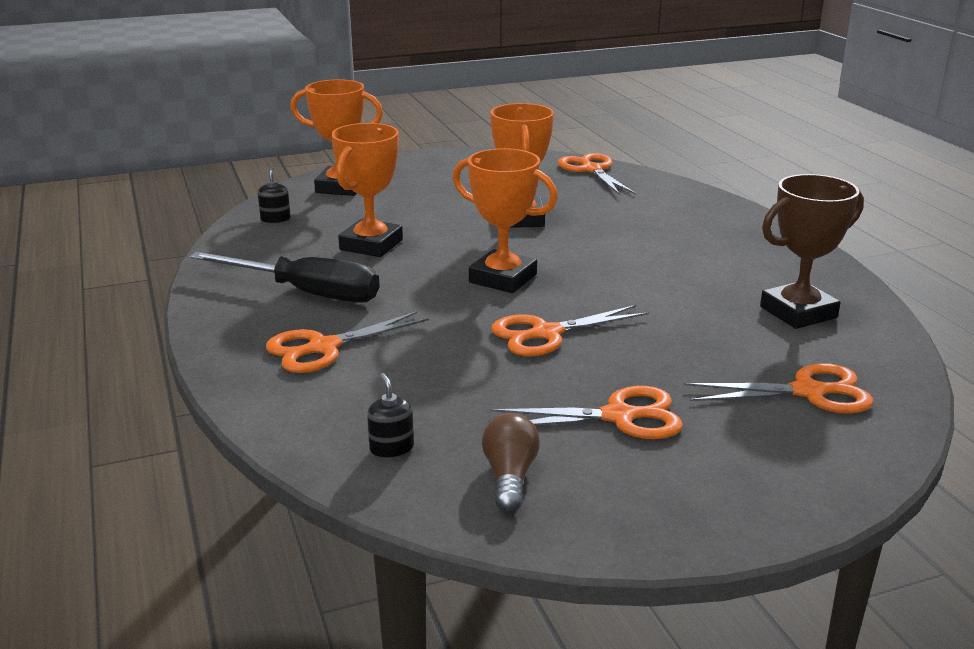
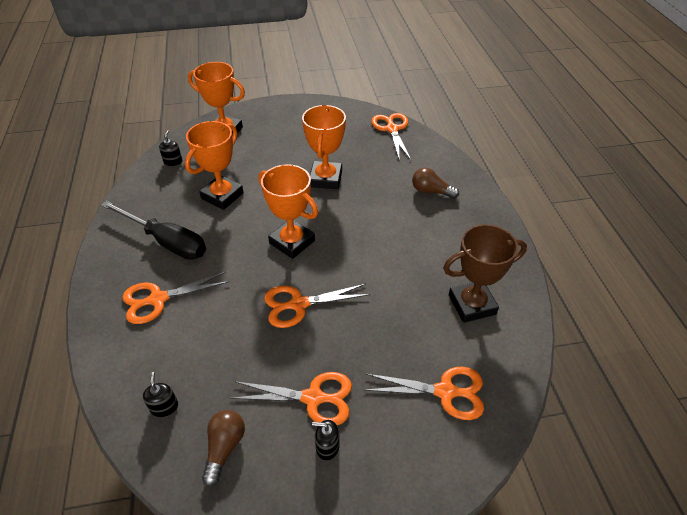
camera: 10 degrees right, 20 degrees up
none -> black soap dispenser [312,420,340,460]
none -> brown light bulb [412,167,459,199]

